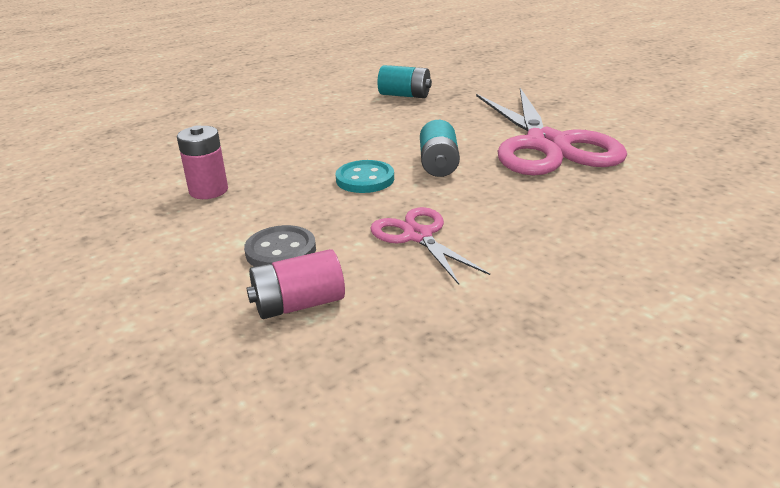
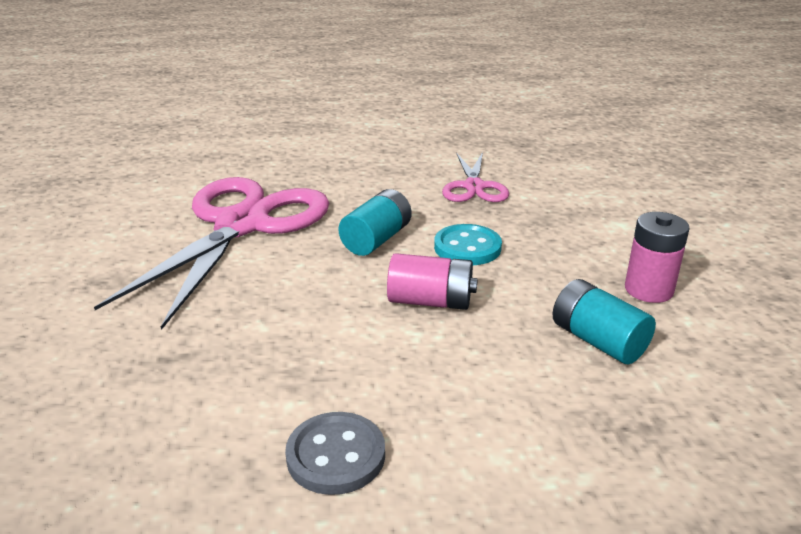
camera: 150 degrees left, 0 degrees up
grey button [244,225,316,267] -> grey button moved to [285,412,385,495]
pink battery [247,249,345,319] -> pink battery moved to [387,253,478,310]
turquoise battery [377,65,432,98] -> turquoise battery moved to [553,279,656,364]

